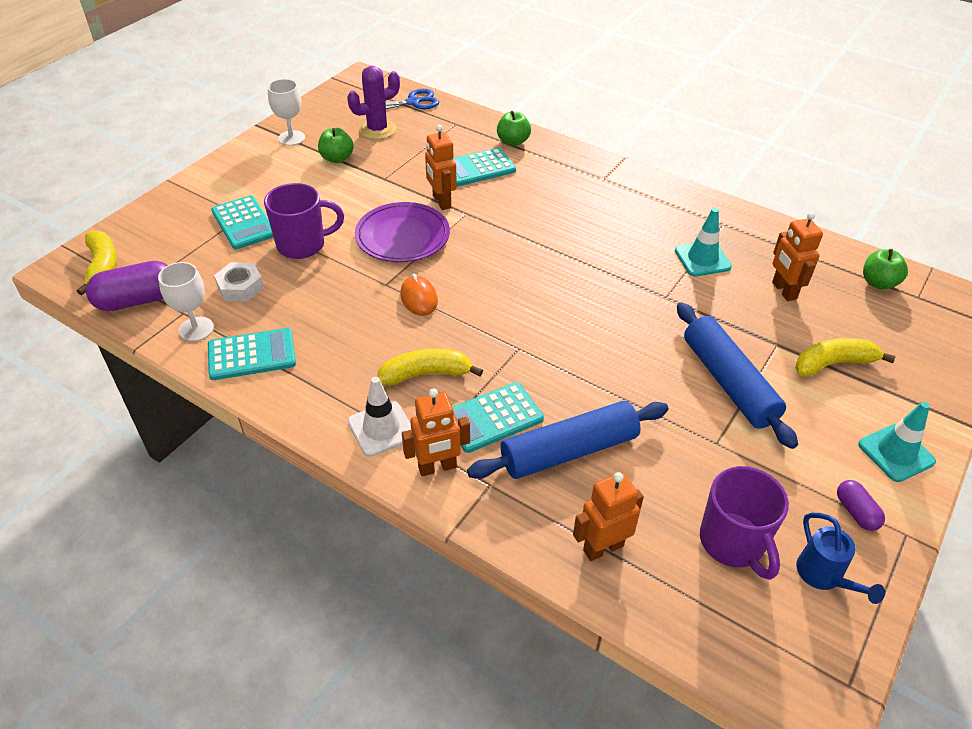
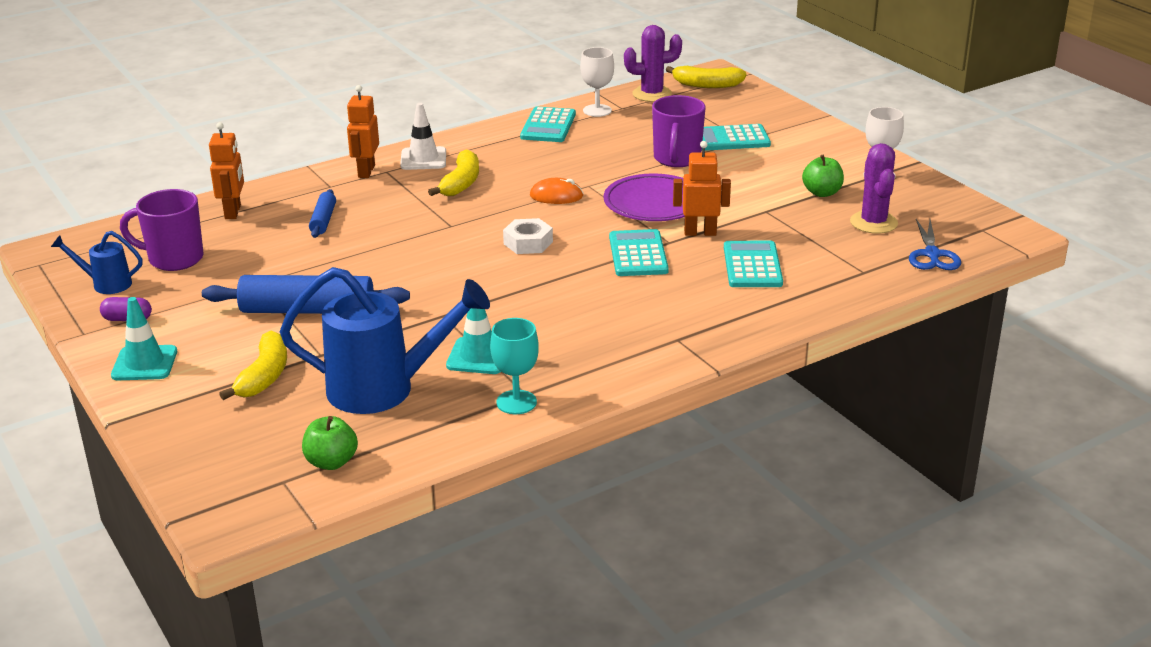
camera: 115 degrees right, 15 degrees down
purple capsule [86,261,168,311] -> purple cactus [624,25,682,102]
white nut [214,262,264,302] -> white nut moved to [503,218,553,254]
turquoise calculator [452,382,544,453] -> turquoise calculator moved to [609,229,669,276]
blue rolling pin [467,401,668,479] -> blue rolling pin [309,189,336,238], size x0.52
green apple [497,111,531,146] -> none
orange robot [772,212,823,301] -> blue watering can [280,267,490,414]
none -> turquoise goblet [490,318,539,414]

